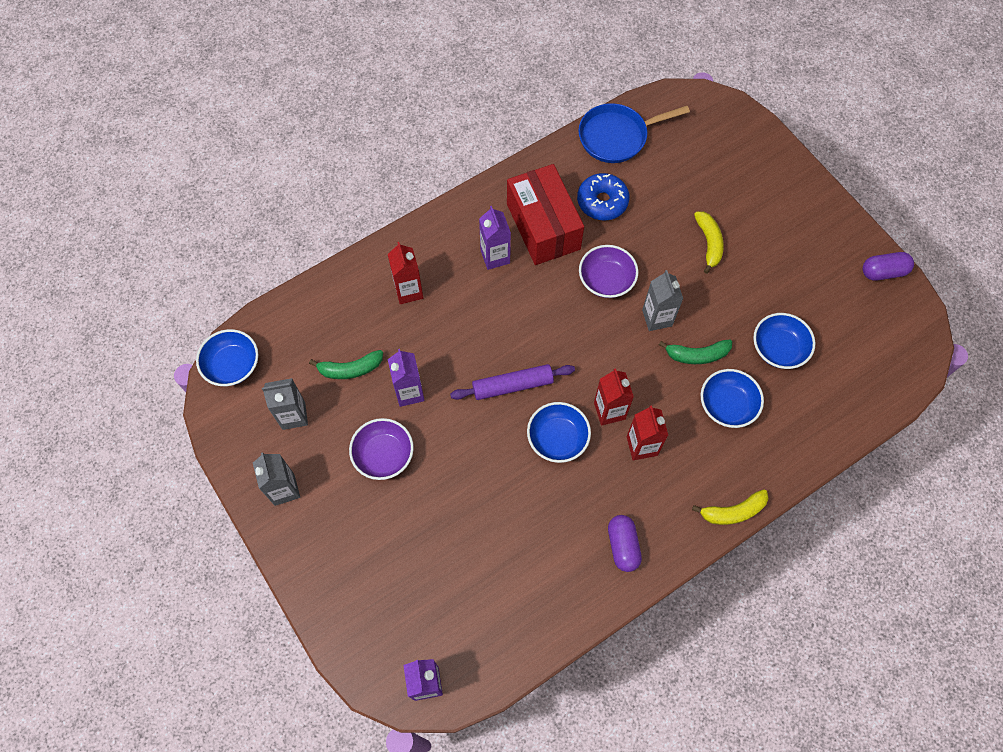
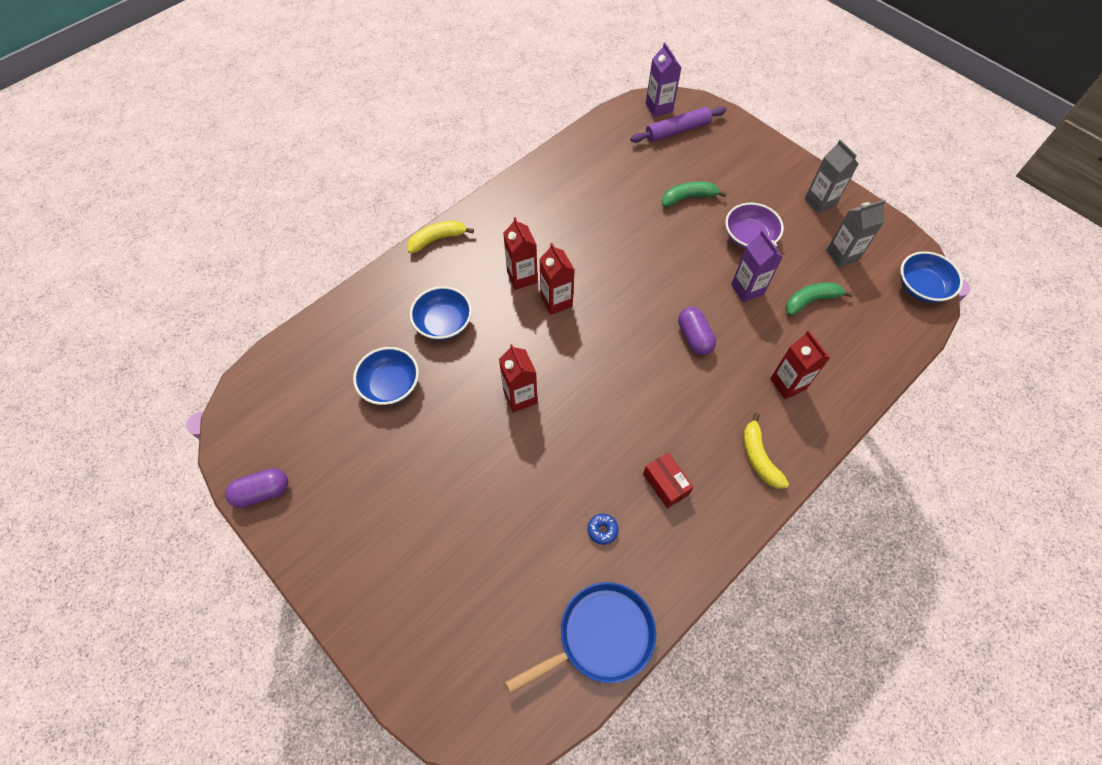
camera: 170 degrees right, 5 degrees down
purple rolling pin [450,364,575,400] -> purple rolling pin moved to [630,106,726,143]
purple carton [479,206,511,270] -> none
red box [507,164,584,265] -> red box [643,453,694,508], size x0.46
blue bowl [527,402,591,463] -> none
blue donut [577,173,630,220] -> blue donut [588,514,619,545], size x0.48
purple bowl [579,245,638,298] -> none
purple capsule [608,515,642,572] -> purple capsule moved to [678,307,716,355]
grey carton [642,270,683,331] -> red carton [499,344,537,413]
green banana [659,339,732,364] -> green banana moved to [662,181,727,207]
yellow banana [694,211,724,274] -> yellow banana moved to [743,413,789,489]

